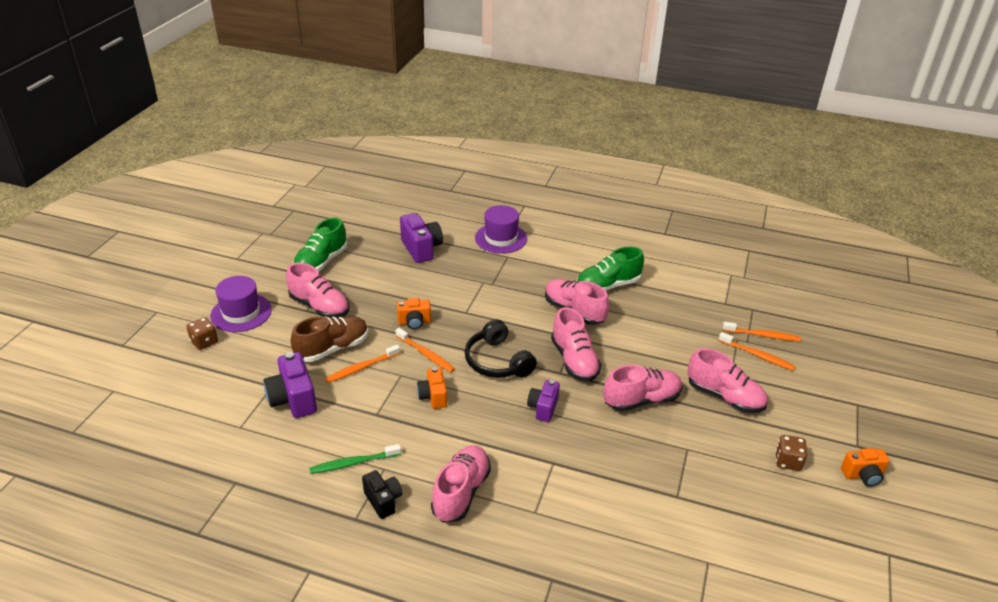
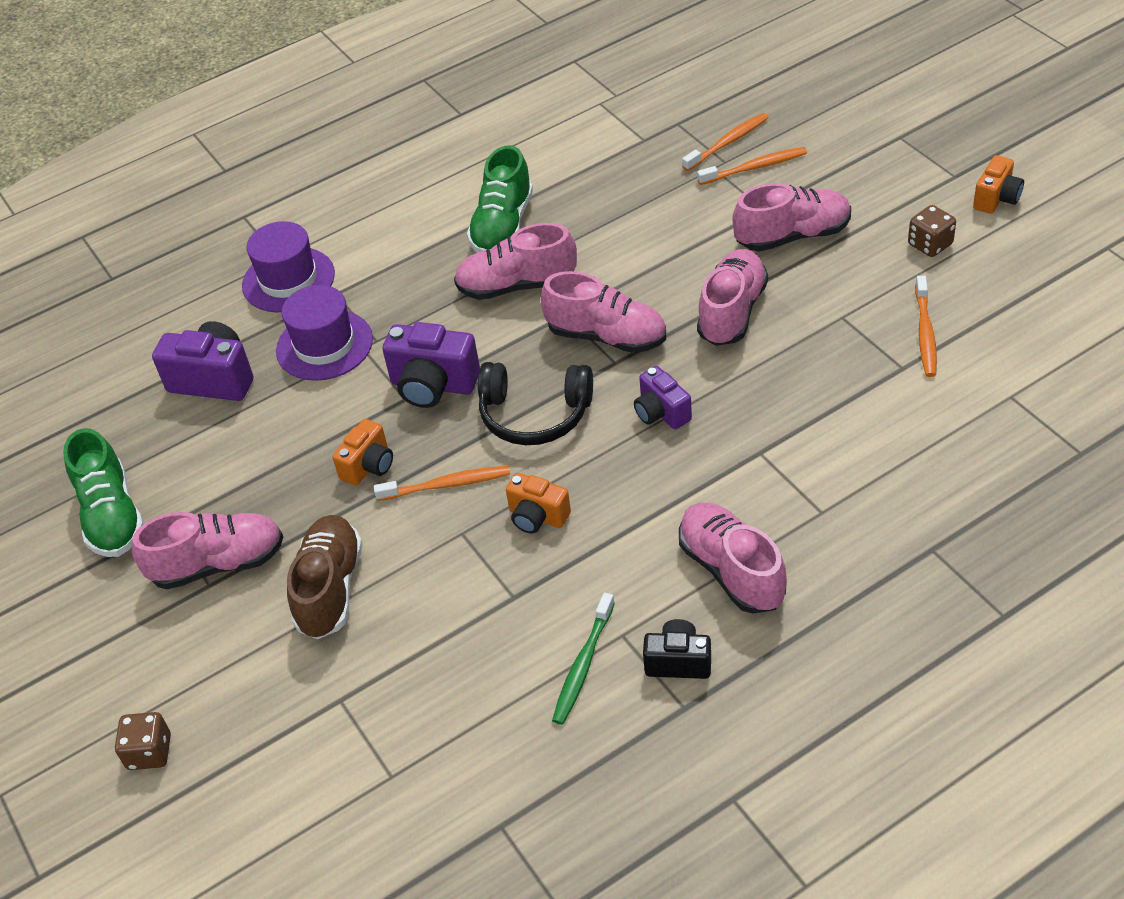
camera: 45 degrees left, 10 degrees up
purple hat [210,276,272,332] -> purple hat moved to [276,285,373,381]
purple camera [264,352,317,418] -> purple camera moved to [382,322,480,408]
orange toothbrush [325,345,400,383] -> orange toothbrush moved to [915,276,937,377]

